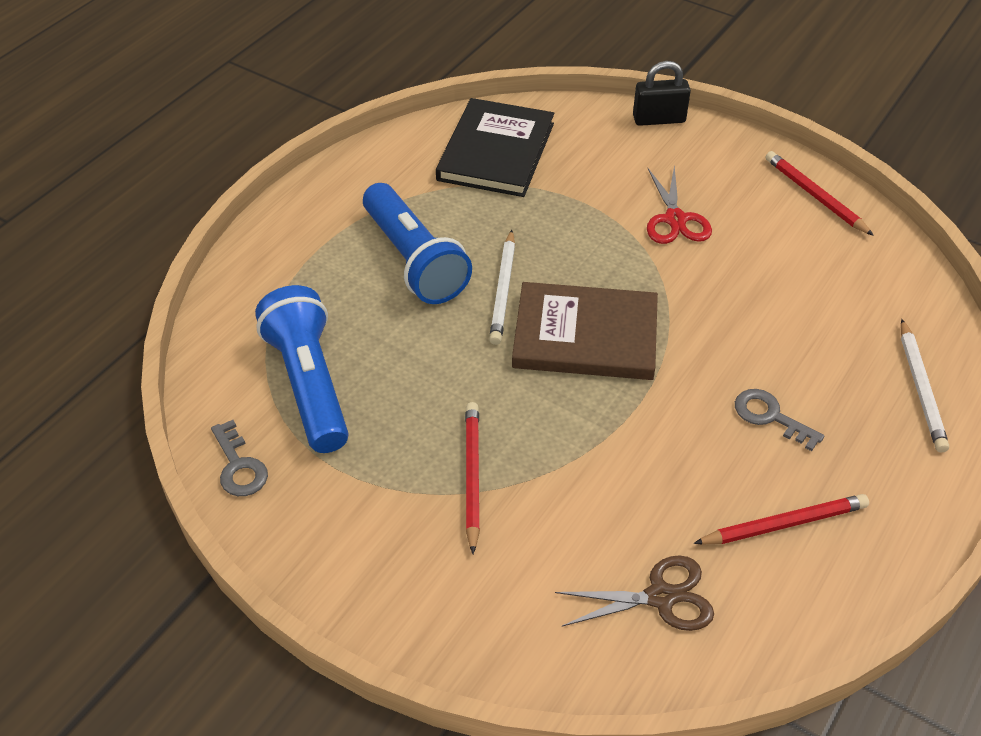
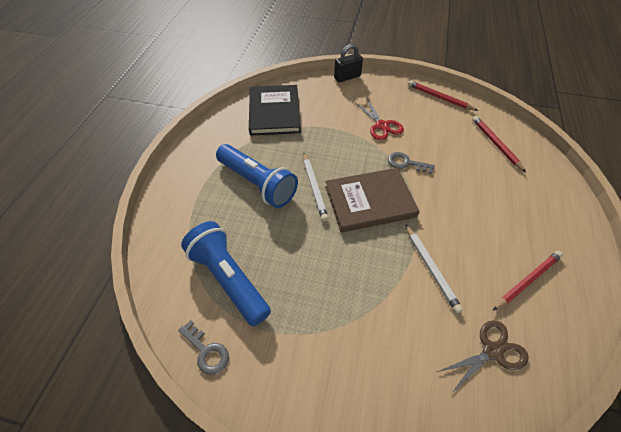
camera: 20 degrees left, 5 degrees up
red pencil [465,402,480,554] -> red pencil moved to [472,116,526,172]
grey key [735,389,825,451] -> grey key moved to [388,152,435,174]
white pencil [901,319,949,453] -> white pencil moved to [406,225,463,313]

